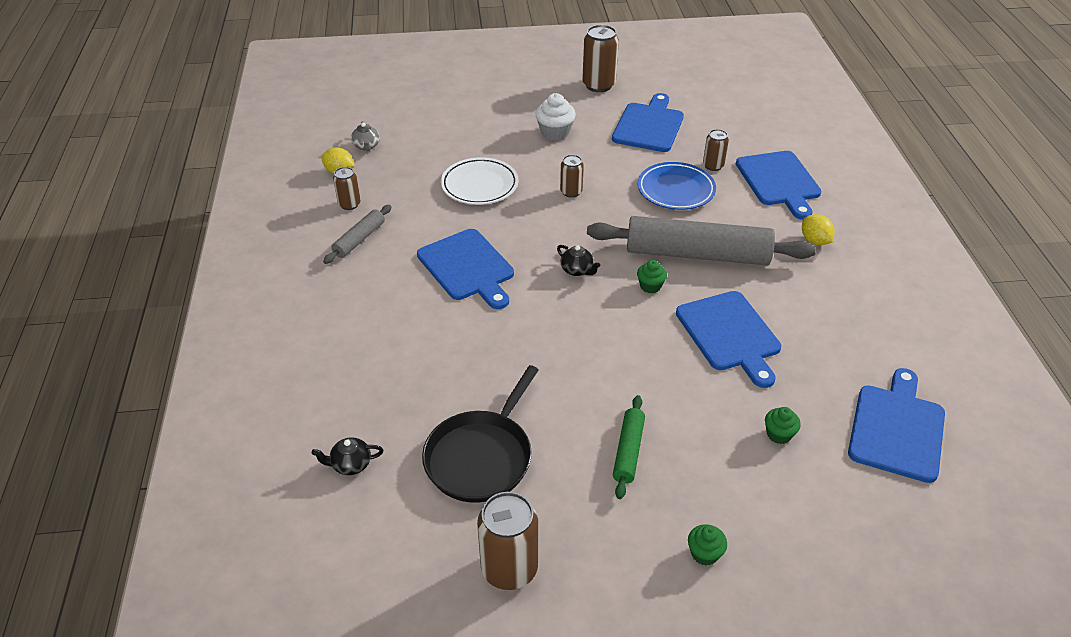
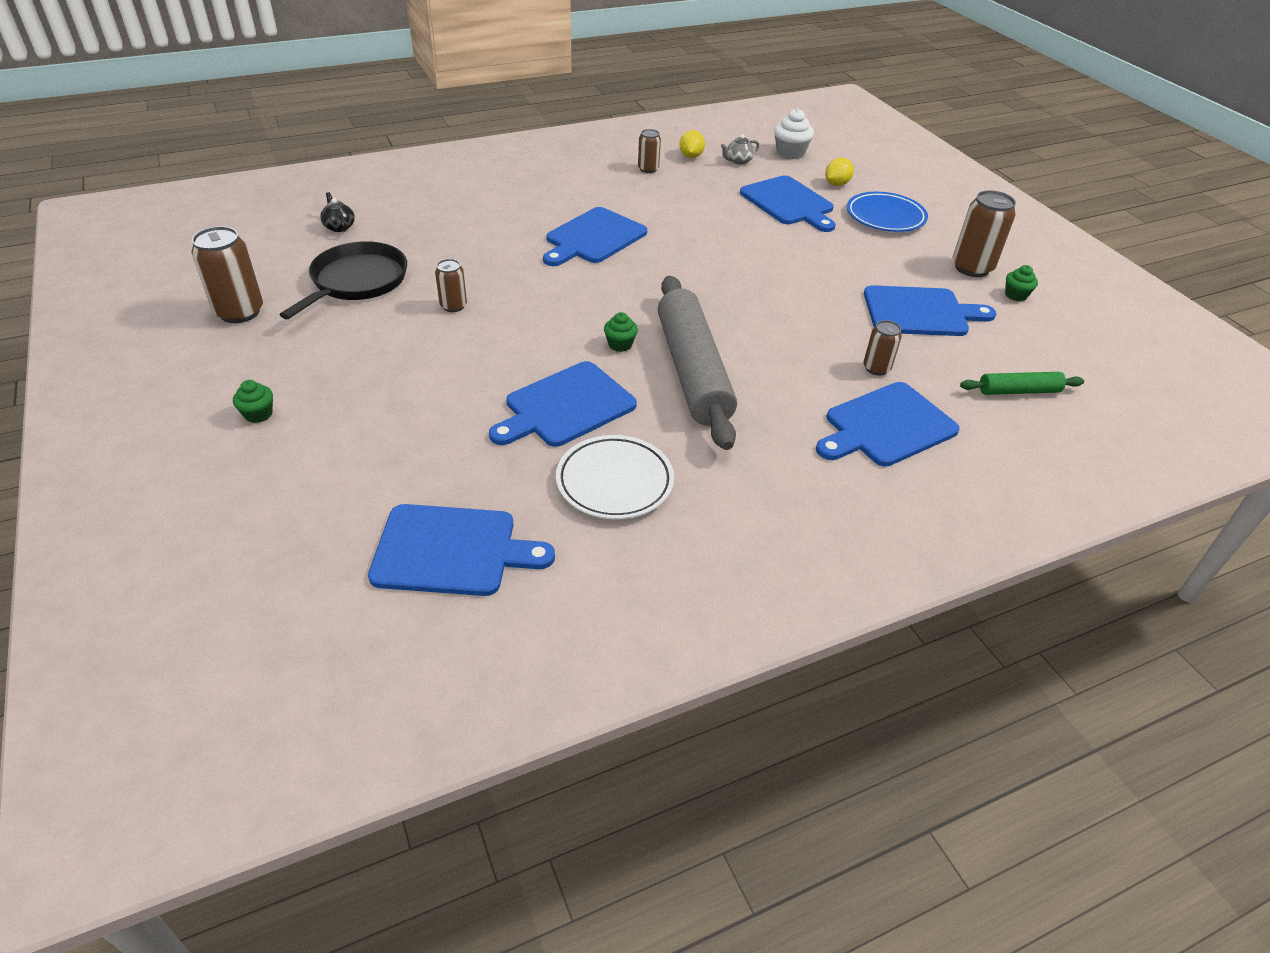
camera: 70 degrees right, 0 degrees up
grey rolling pin [323,205,391,264] -> none
black pan [422,365,538,503] -> black pan turned 105 degrees clockwise [280,241,407,319]
white plate [441,157,518,205] -> white plate moved to [556,435,674,519]
white cupcake [535,93,576,141] -> white cupcake moved to [774,108,814,159]
black teapot [557,245,600,276] -> none
brown can [560,155,584,198] -> brown can moved to [435,259,467,312]
green rolling pin [613,395,645,499] -> green rolling pin moved to [960,372,1084,395]
blue plate [638,162,716,210] -> blue plate moved to [847,192,928,232]
green cupcake [765,407,801,444] -> green cupcake moved to [1005,265,1038,301]
yellow lemon [802,214,835,245] -> yellow lemon moved to [825,157,854,186]
none -> blue cutting board [740,175,836,232]

